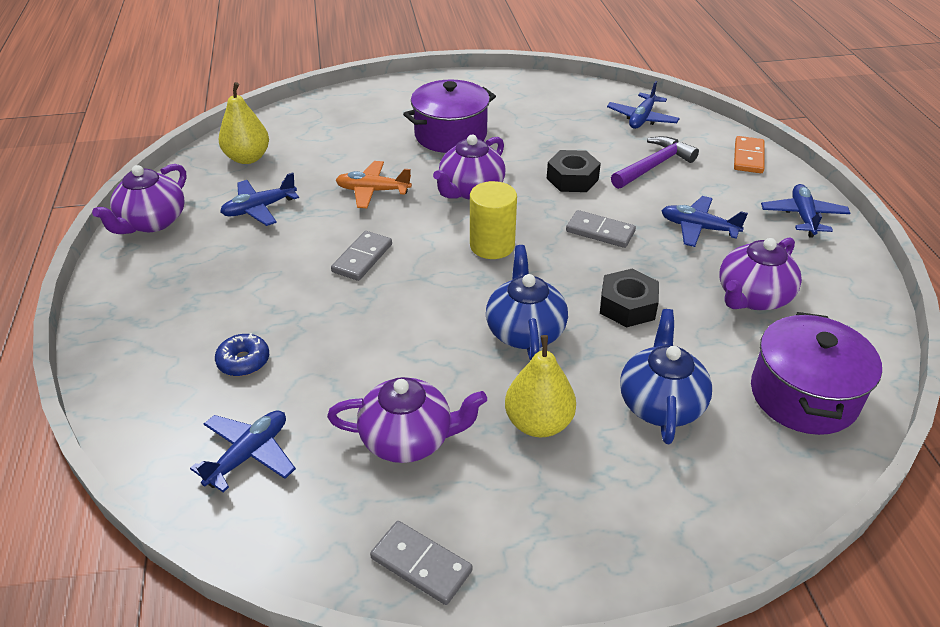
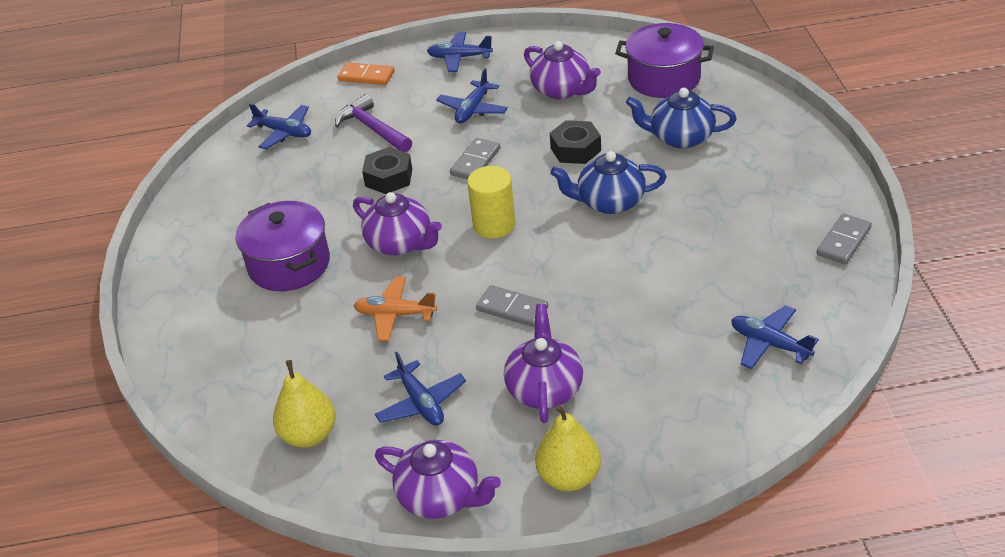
camera: 85 degrees left, 0 degrees up
blue donut [215,333,269,376] -> none
purple teapot [327,377,487,463] -> purple teapot moved to [504,304,583,423]
orange plane [336,161,412,208] -> orange plane turned 90 degrees clockwise [354,277,437,341]
yellow pear [505,335,576,437] -> yellow pear moved to [535,404,601,491]

